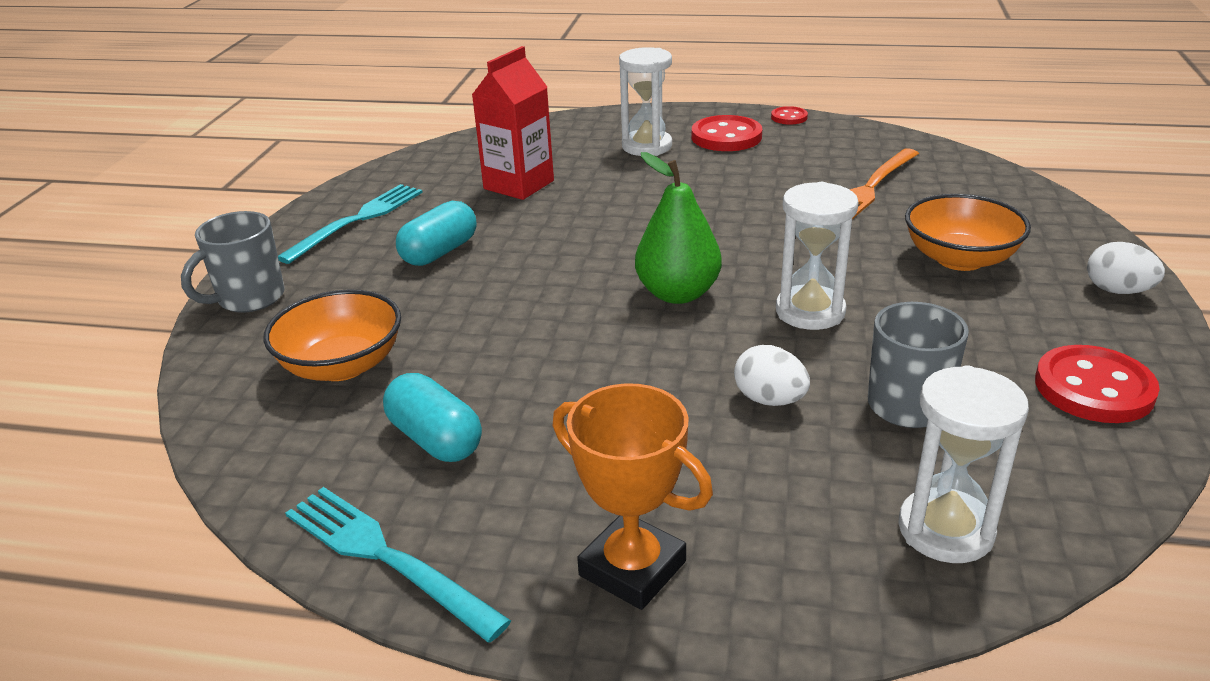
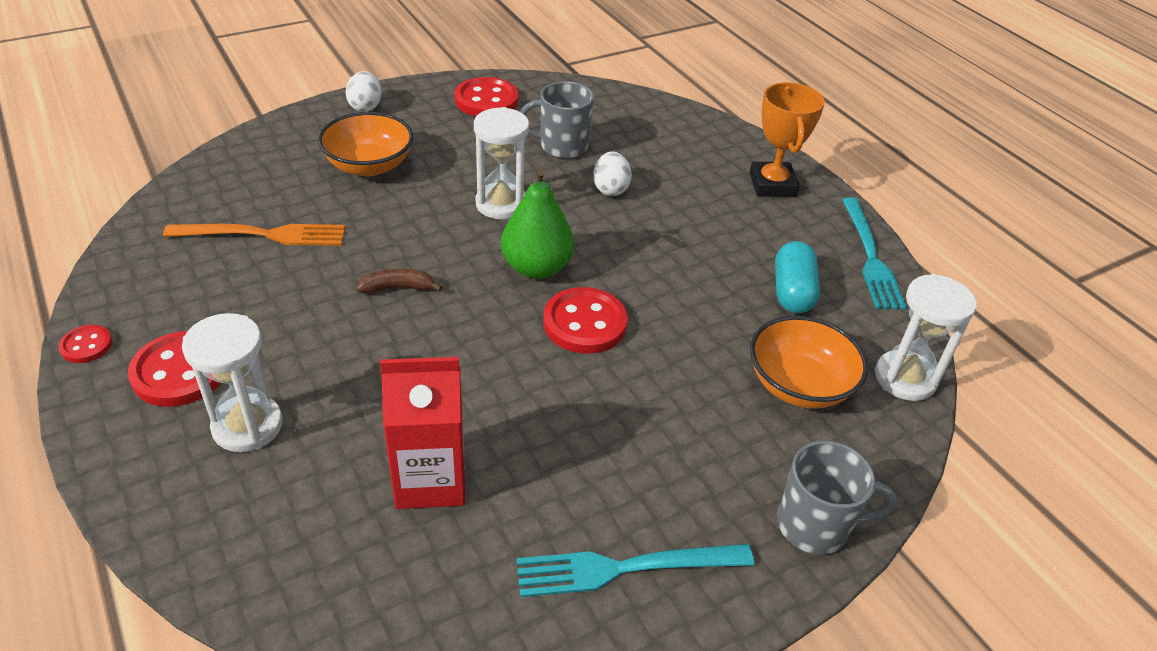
camera: 135 degrees left, 10 degrees up
turquoise capsule [396,201,476,266] -> none
white hourglass [898,365,1029,563] -> white hourglass moved to [875,274,977,401]
none -> brown banana [356,269,443,294]
none -> red button [544,287,628,354]

